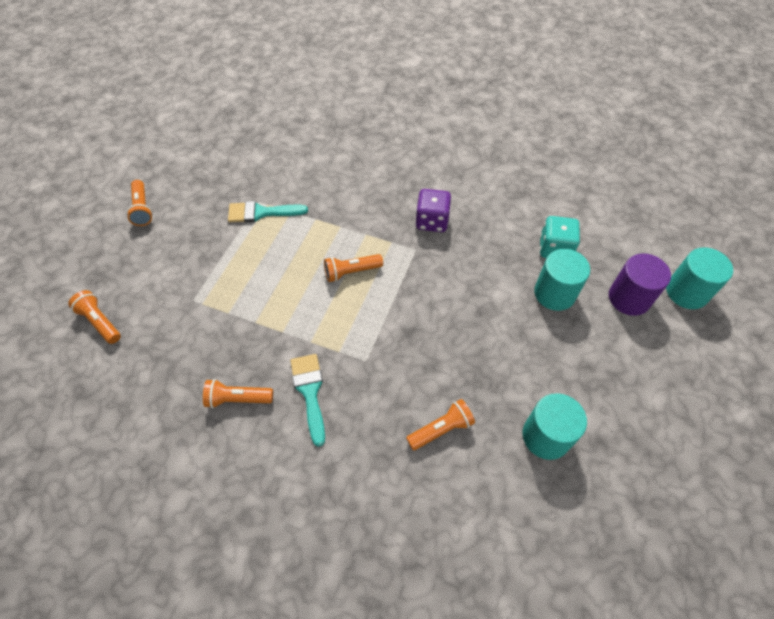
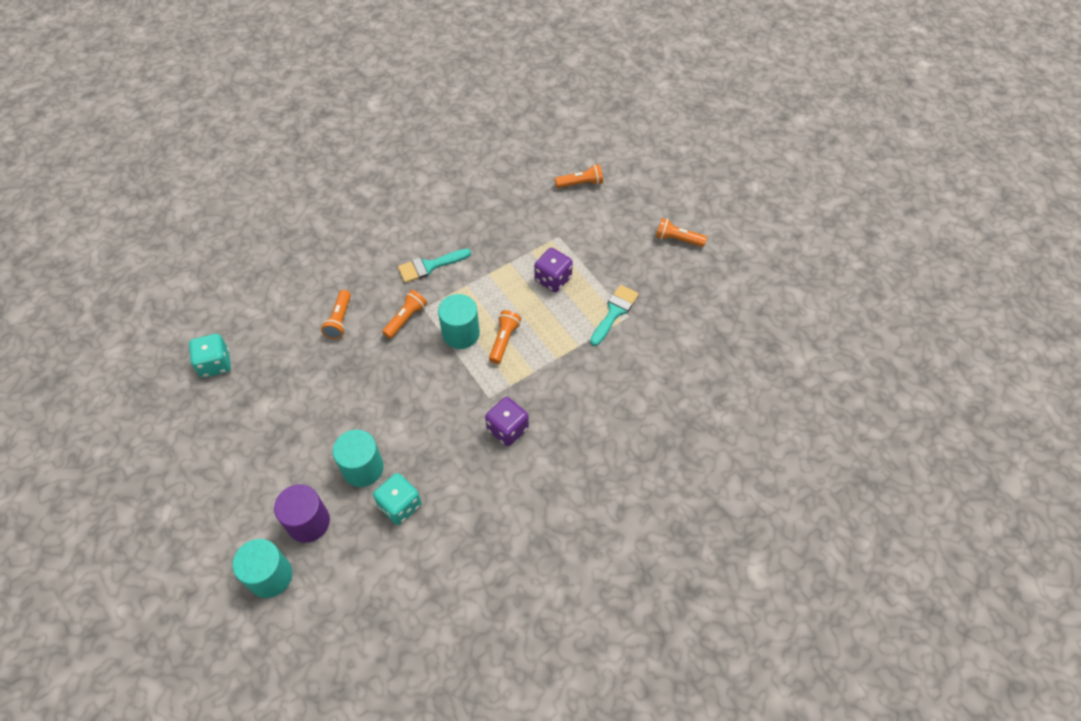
camera: 125 degrees right, 0 degrees up
orange flashlight [203,379,273,408] -> orange flashlight moved to [382,290,427,339]
turquoise brush [290,354,325,447] -> turquoise brush turned 135 degrees clockwise [398,249,471,283]
turquoise cylinder [523,393,587,460] -> turquoise cylinder moved to [438,294,480,349]
none -> turquoise dice [189,334,231,378]
none -> purple dice [534,248,573,292]

